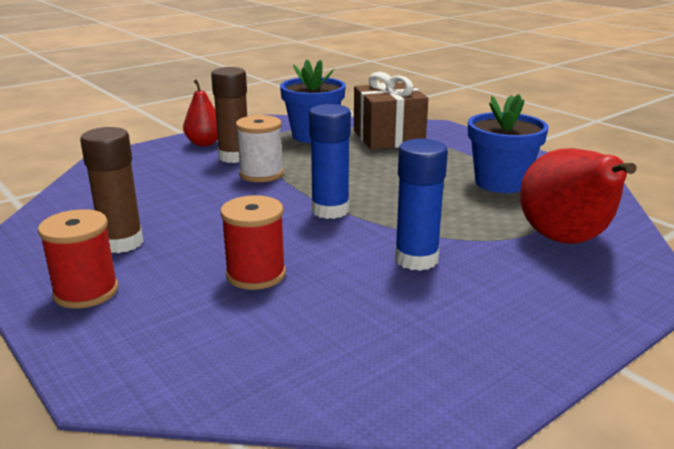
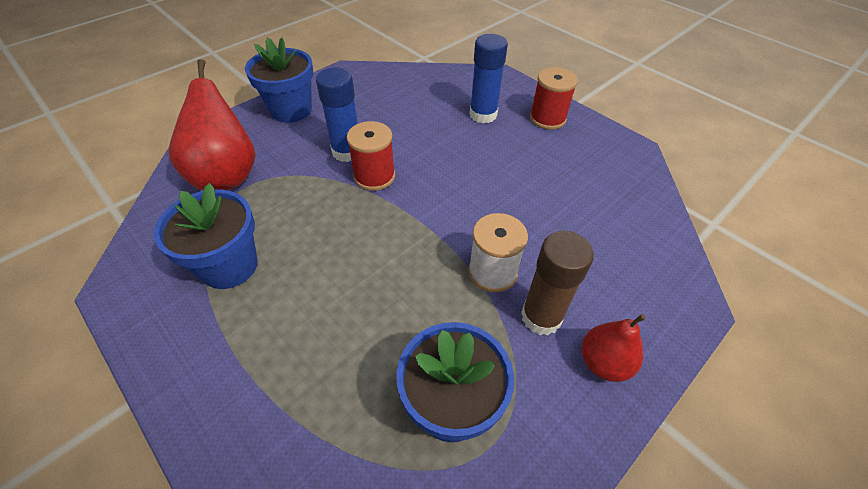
camera: 175 degrees right, 25 degrees up
brown glue stick [80,127,143,253] -> none
red spool [220,195,286,290] -> red spool moved to [347,121,395,191]
blue glue stick [309,104,351,219] -> blue glue stick moved to [469,34,508,124]
brown gift [354,72,428,150] -> none
none -> blue flower pot [245,37,313,123]

